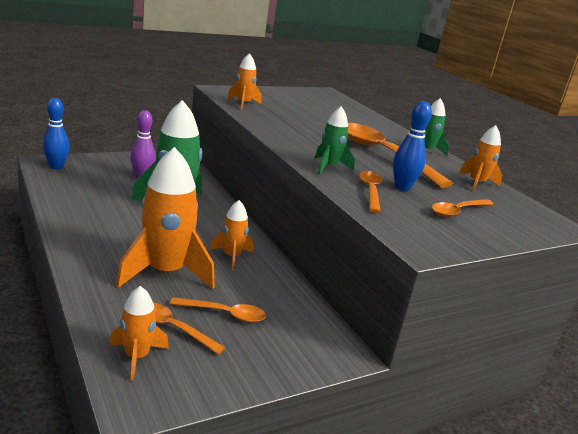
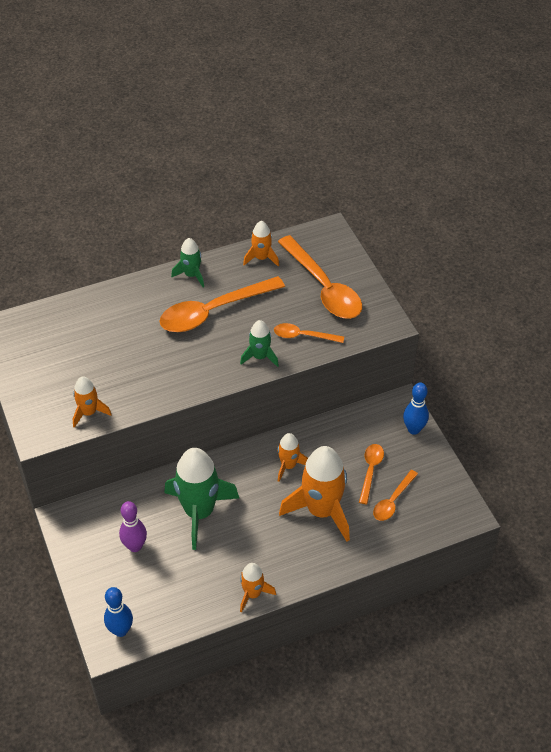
camera: 80 degrees left, 25 degrees up
orange rocket [109,286,169,381] -> orange rocket moved to [240,563,276,613]
blue bowling pin [393,101,432,191] -> blue bowling pin moved to [403,382,429,435]
orange spoon [432,199,493,217] -> orange spoon [278,235,362,319], size x1.95

